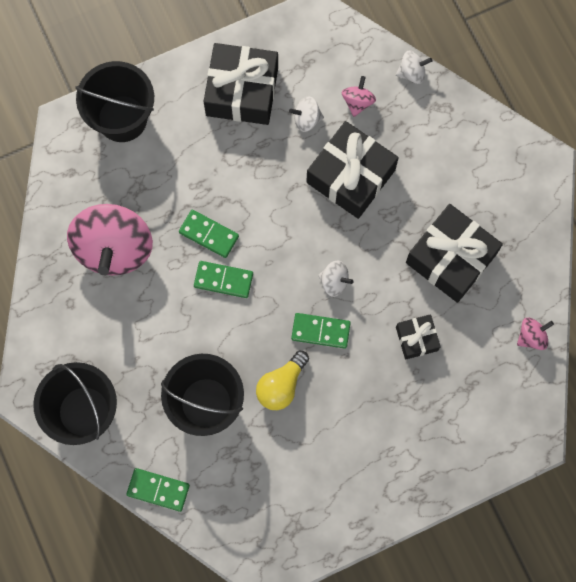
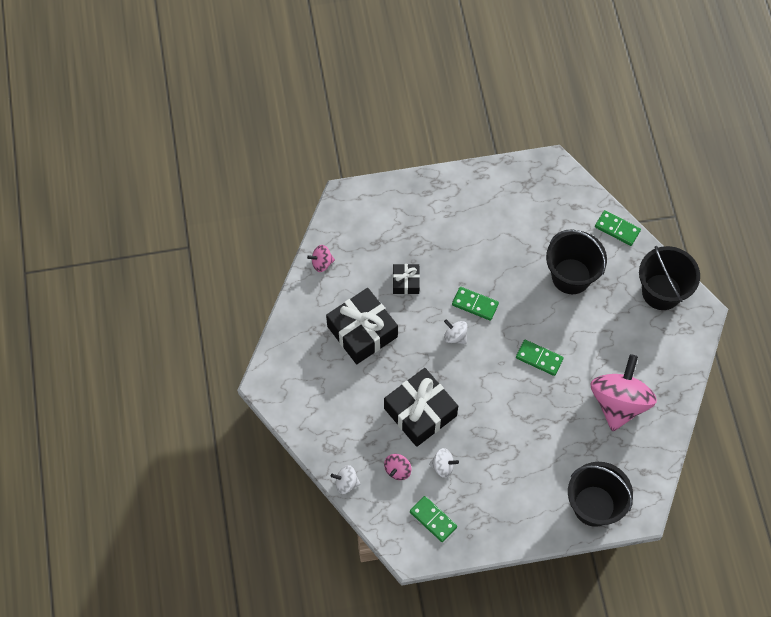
camera: 165 degrees left, 10 degrees down
green domino [179,210,239,258] -> green domino moved to [410,496,457,542]
black gift [203,43,278,125] -> none
yellow light bulb [256,351,309,410] -> none

